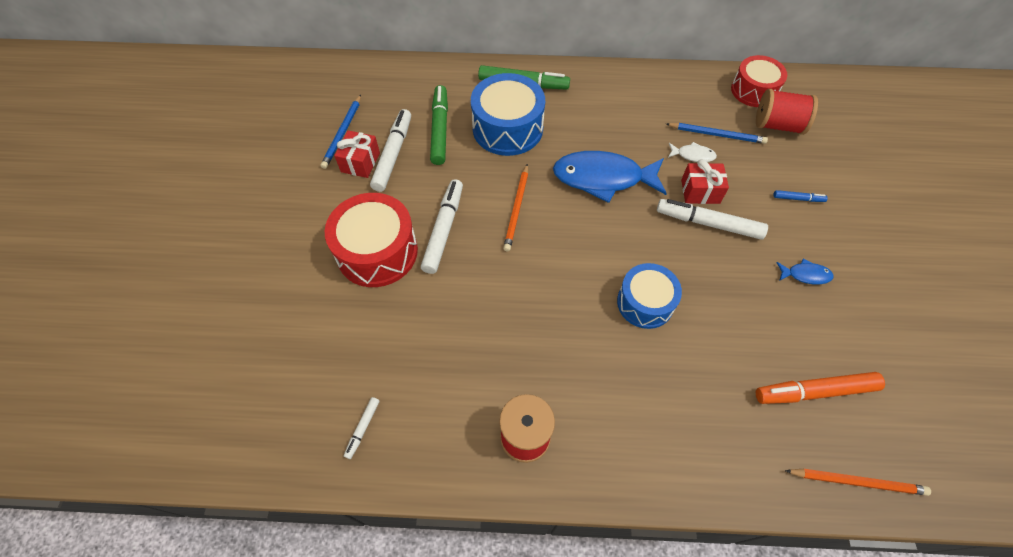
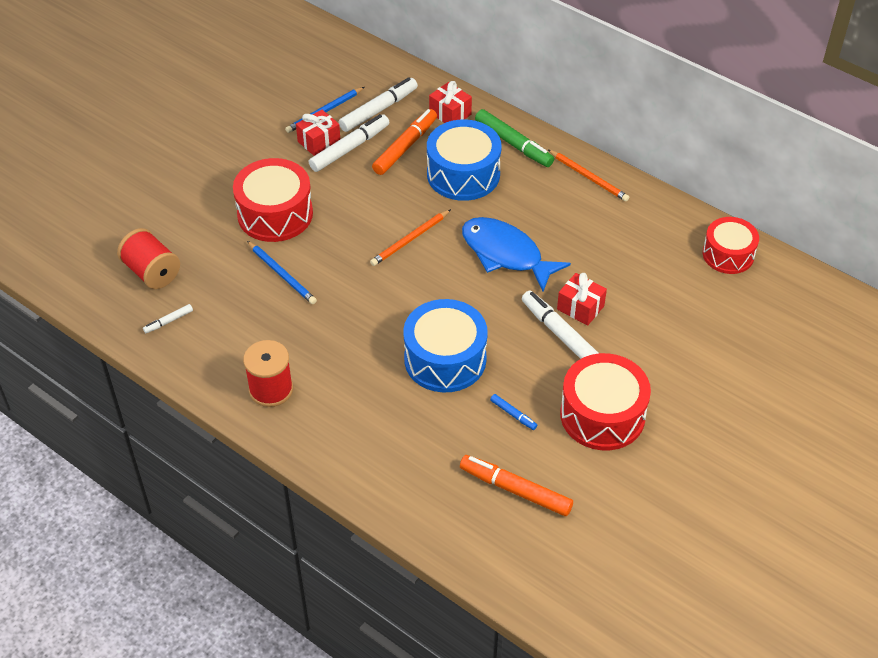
camera: 35 degrees right, 10 degrees down
white marker [421,179,463,274] -> white marker moved to [339,77,418,132]
green marker [430,85,448,165] -> orange marker [372,109,437,175]
blue drum [617,263,682,329] -> blue drum [403,299,488,392], size x1.50
blue pencil [666,123,768,144] -> blue pencil moved to [247,241,317,304]
white fish [668,142,717,162] -> none
red spool [756,89,818,135] -> red spool moved to [117,228,180,289]
blue marker [773,190,828,202] -> blue marker moved to [490,394,537,430]
blue fish [776,259,834,284] -> red drum [560,353,651,450]
orange pencil [785,469,931,496] -> orange pencil moved to [548,150,629,202]
none -> red gift [429,81,472,123]

